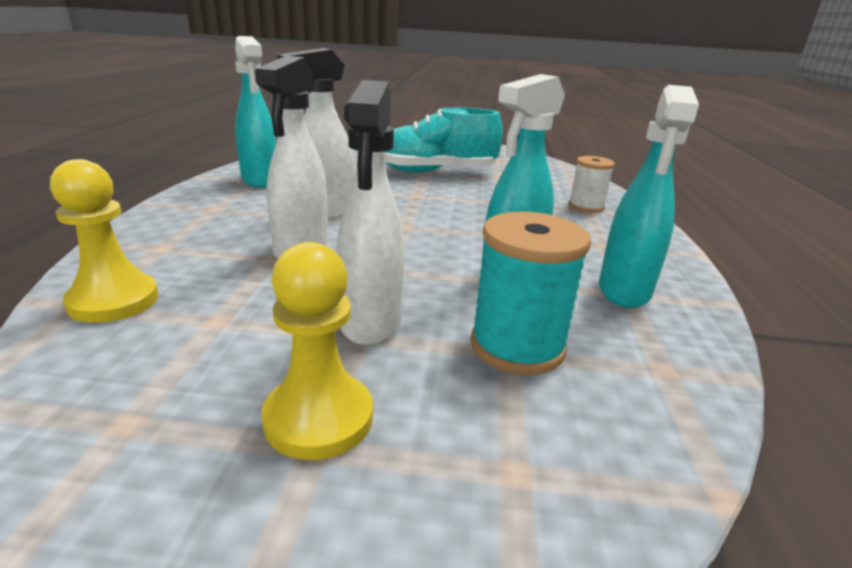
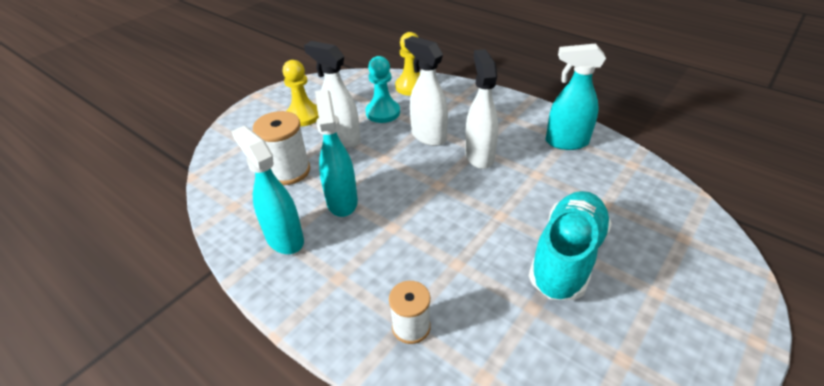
camera: 125 degrees right, 15 degrees up
turquoise spool [471,211,591,375] -> white spool [253,111,310,185]
none -> turquoise pawn [365,56,400,123]

